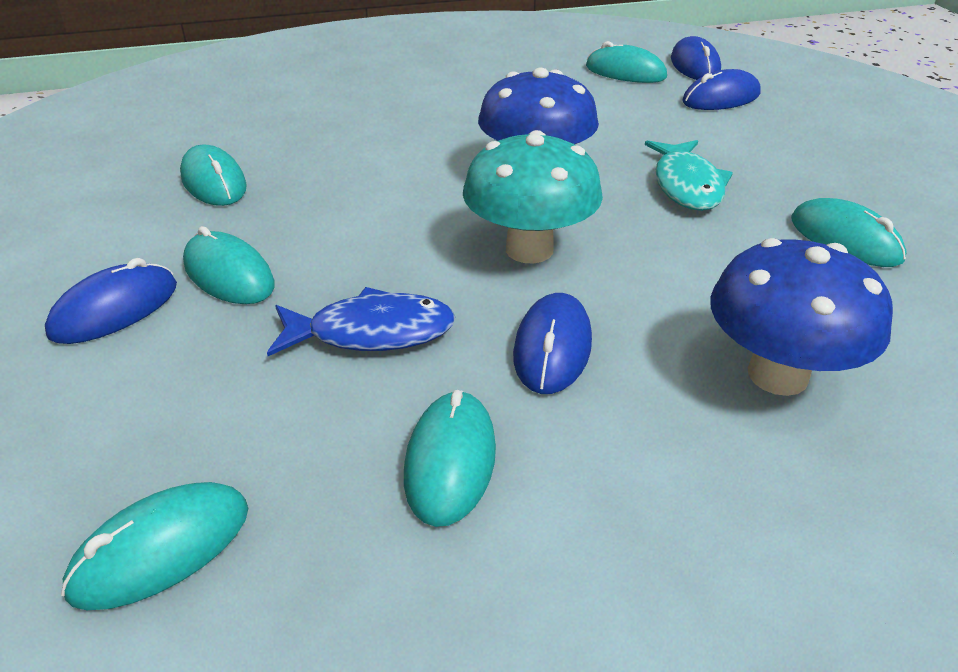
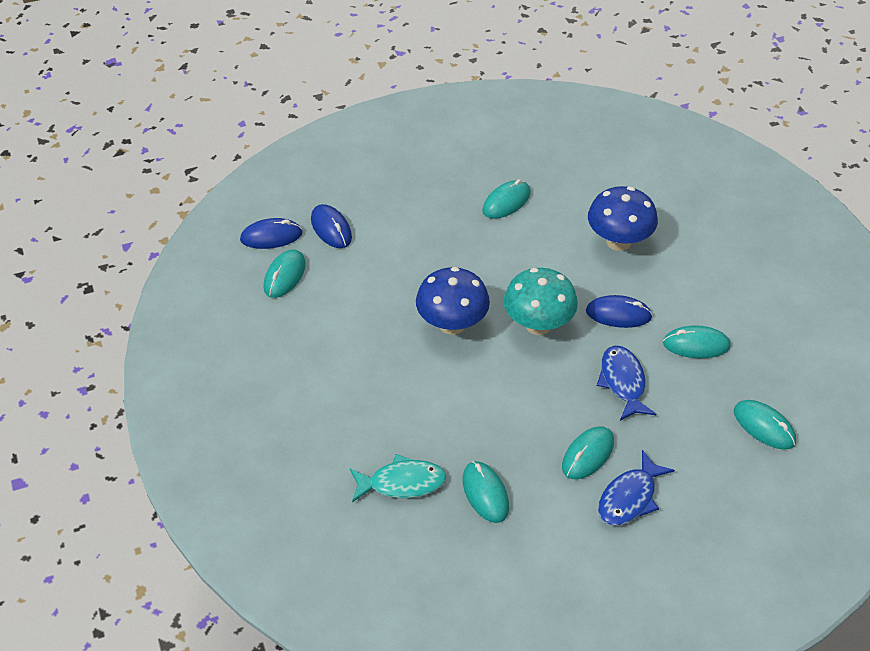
camera: 95 degrees left, 10 degrees up
blue mouse [45,258,177,344] -> blue fish [598,450,675,526]
turquoise mouse [180,144,247,206] -> turquoise mouse turned 75 degrees counterclockwise [463,461,509,523]
turquoise fish [645,140,733,211] -> turquoise fish moved to [350,454,447,502]

